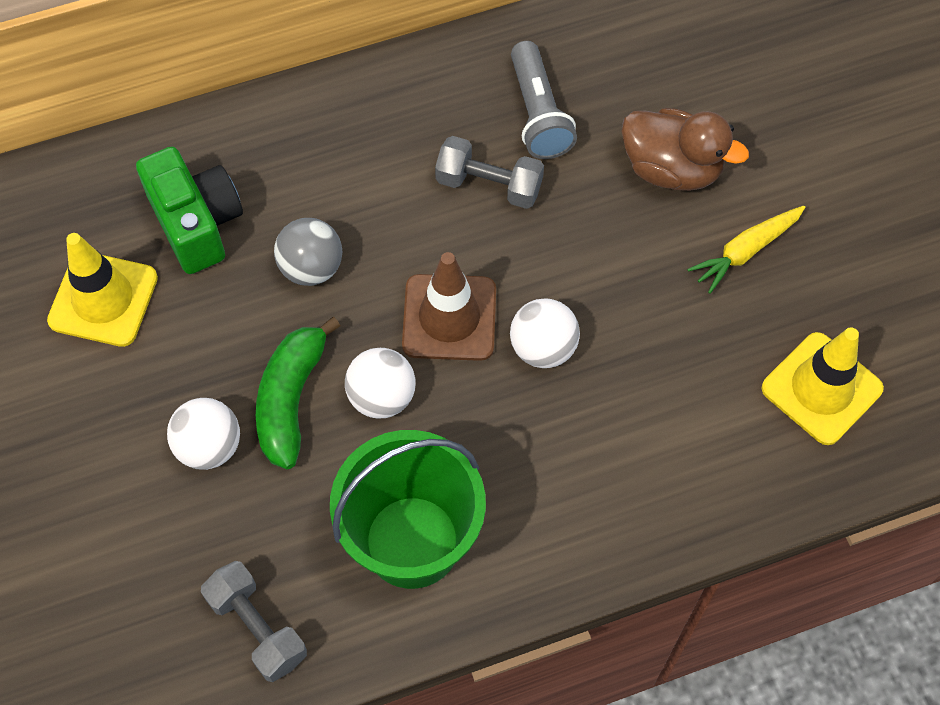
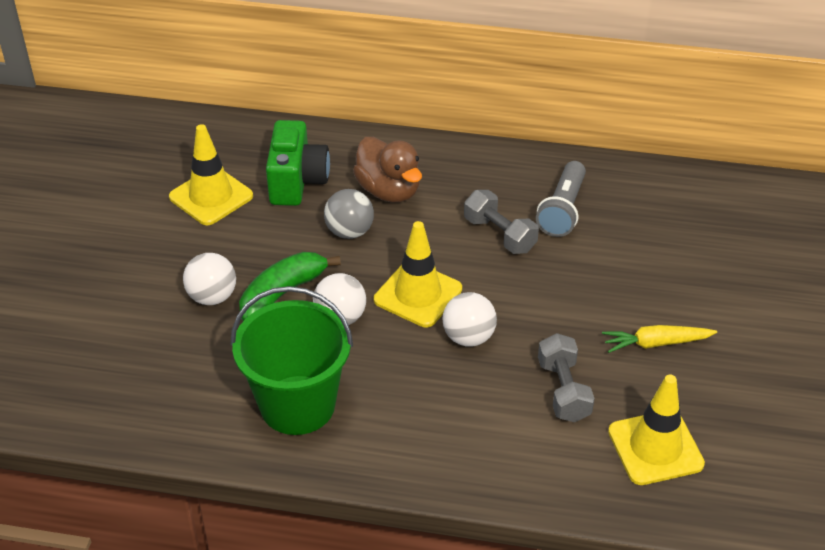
camera: 30 degrees right, 20 degrees down
grey dumbbell [201,561,307,682] -> grey dumbbell moved to [538,333,594,422]
brown traffic cone [402,252,496,361] -> yellow traffic cone [374,221,462,327]
brown duck [622,108,749,191] -> brown duck moved to [353,137,422,202]

